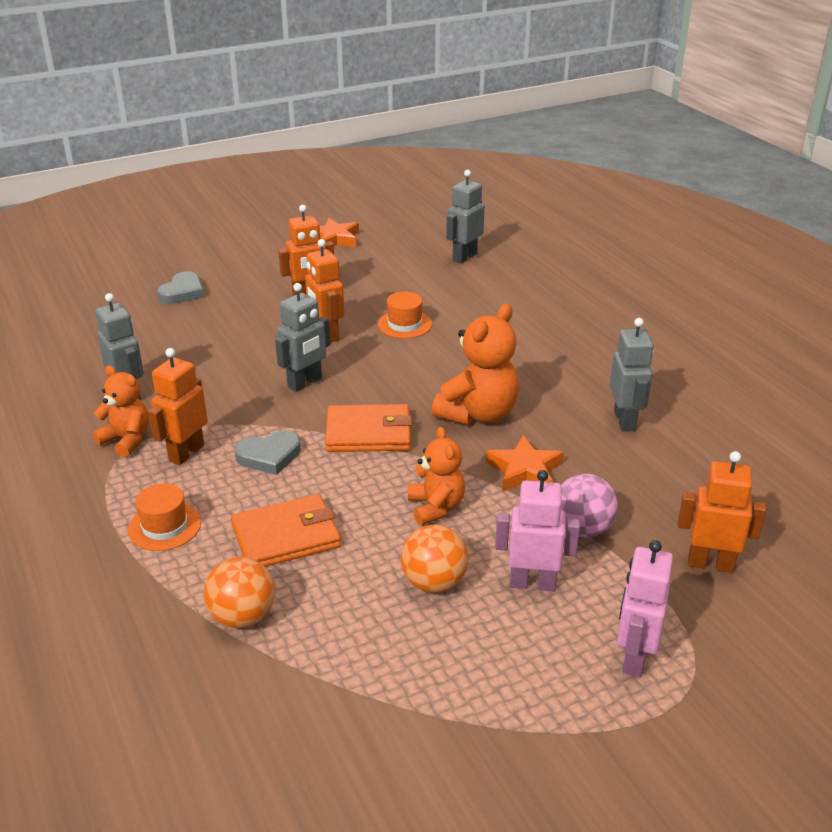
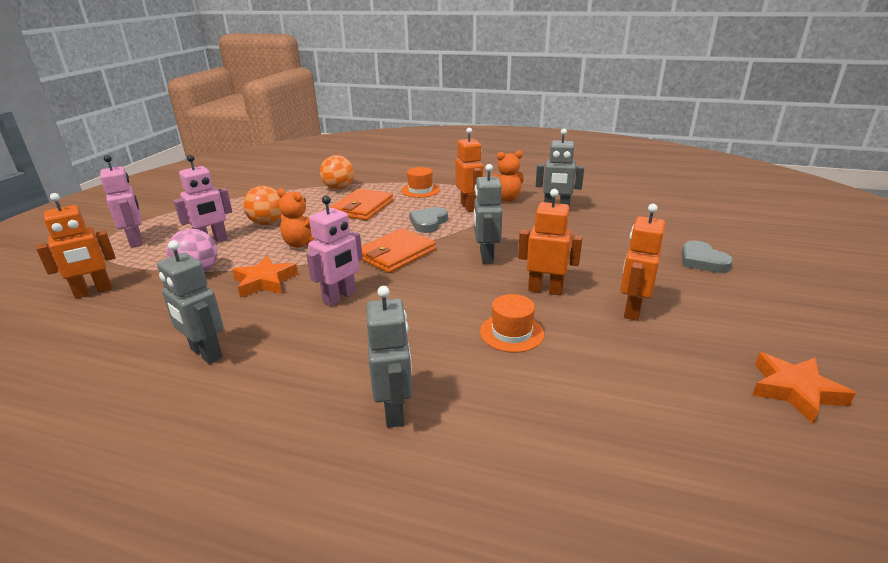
camera: 135 degrees right, 5 degrees down
orange teddy bear [432,304,519,425] -> pink robot [306,196,363,306]
grey robot [446,170,485,264] -> grey robot moved to [366,286,413,428]

